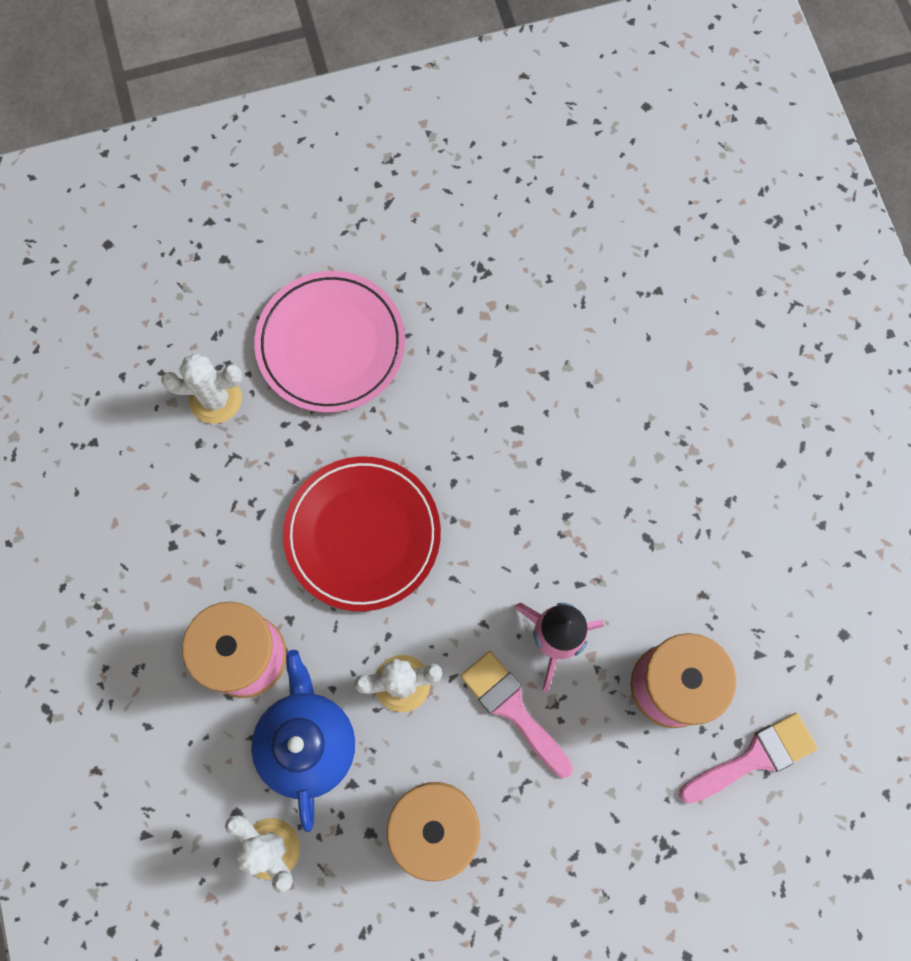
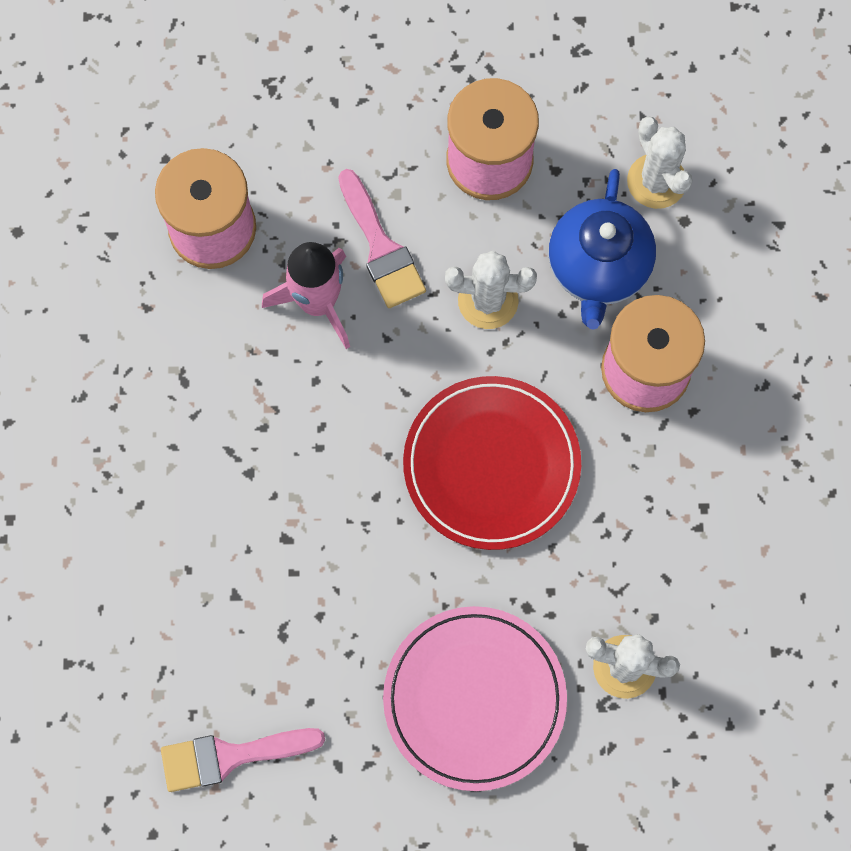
camera: 165 degrees left, 0 degrees up
pink brush [679,713,817,804] -> pink brush moved to [161,728,325,792]

